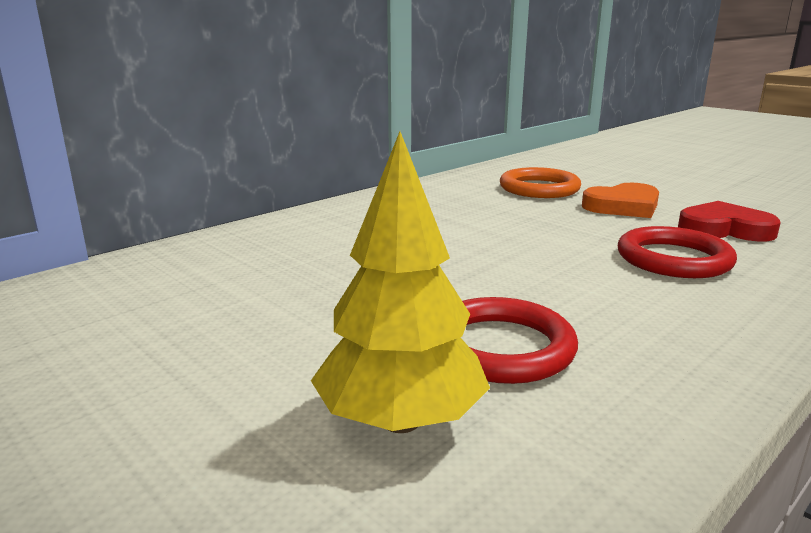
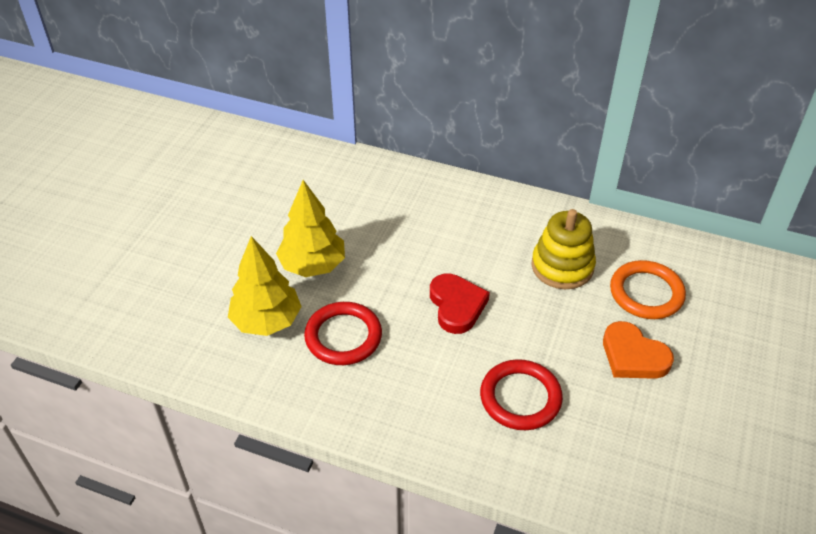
camera: 65 degrees right, 25 degrees up
red heart [678,201,781,241] -> red heart moved to [430,273,490,334]
none -> yellow tree [276,180,345,277]
none -> yellow stacking toy [531,209,596,289]

